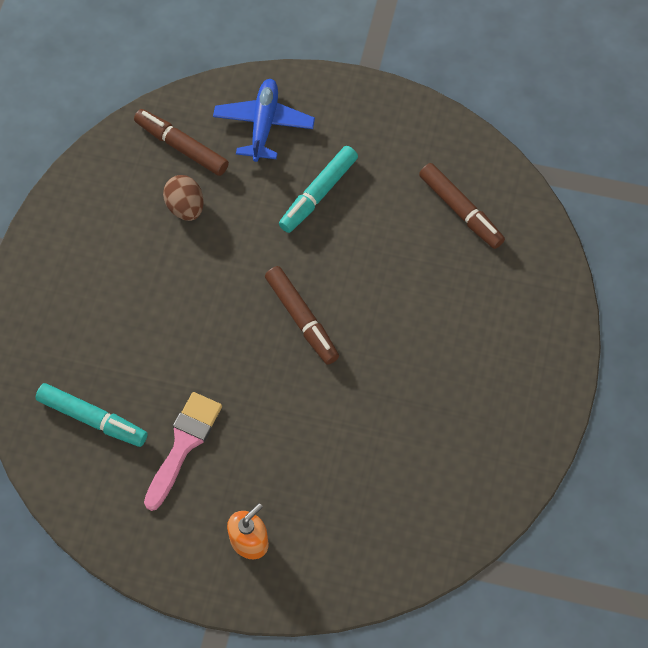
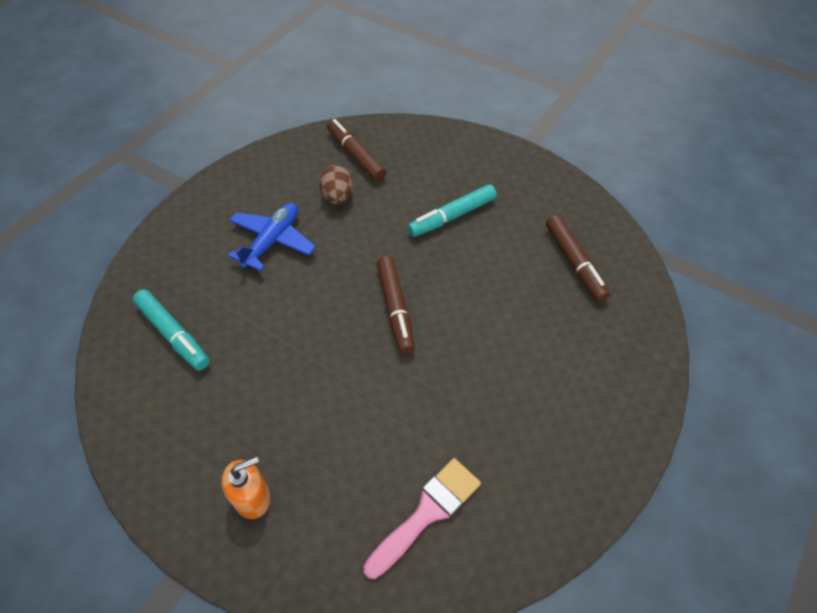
camera: 20 degrees right, 10 degrees down
pink brush [144,392,222,511] -> pink brush moved to [363,458,481,579]
blue plane [213,79,315,162] -> blue plane moved to [228,203,316,271]

